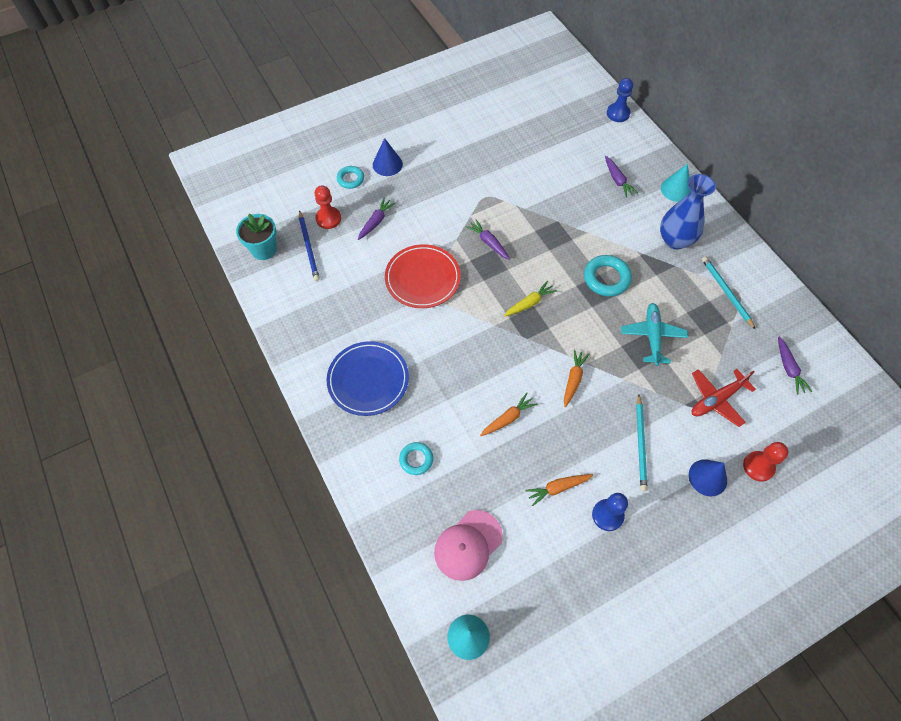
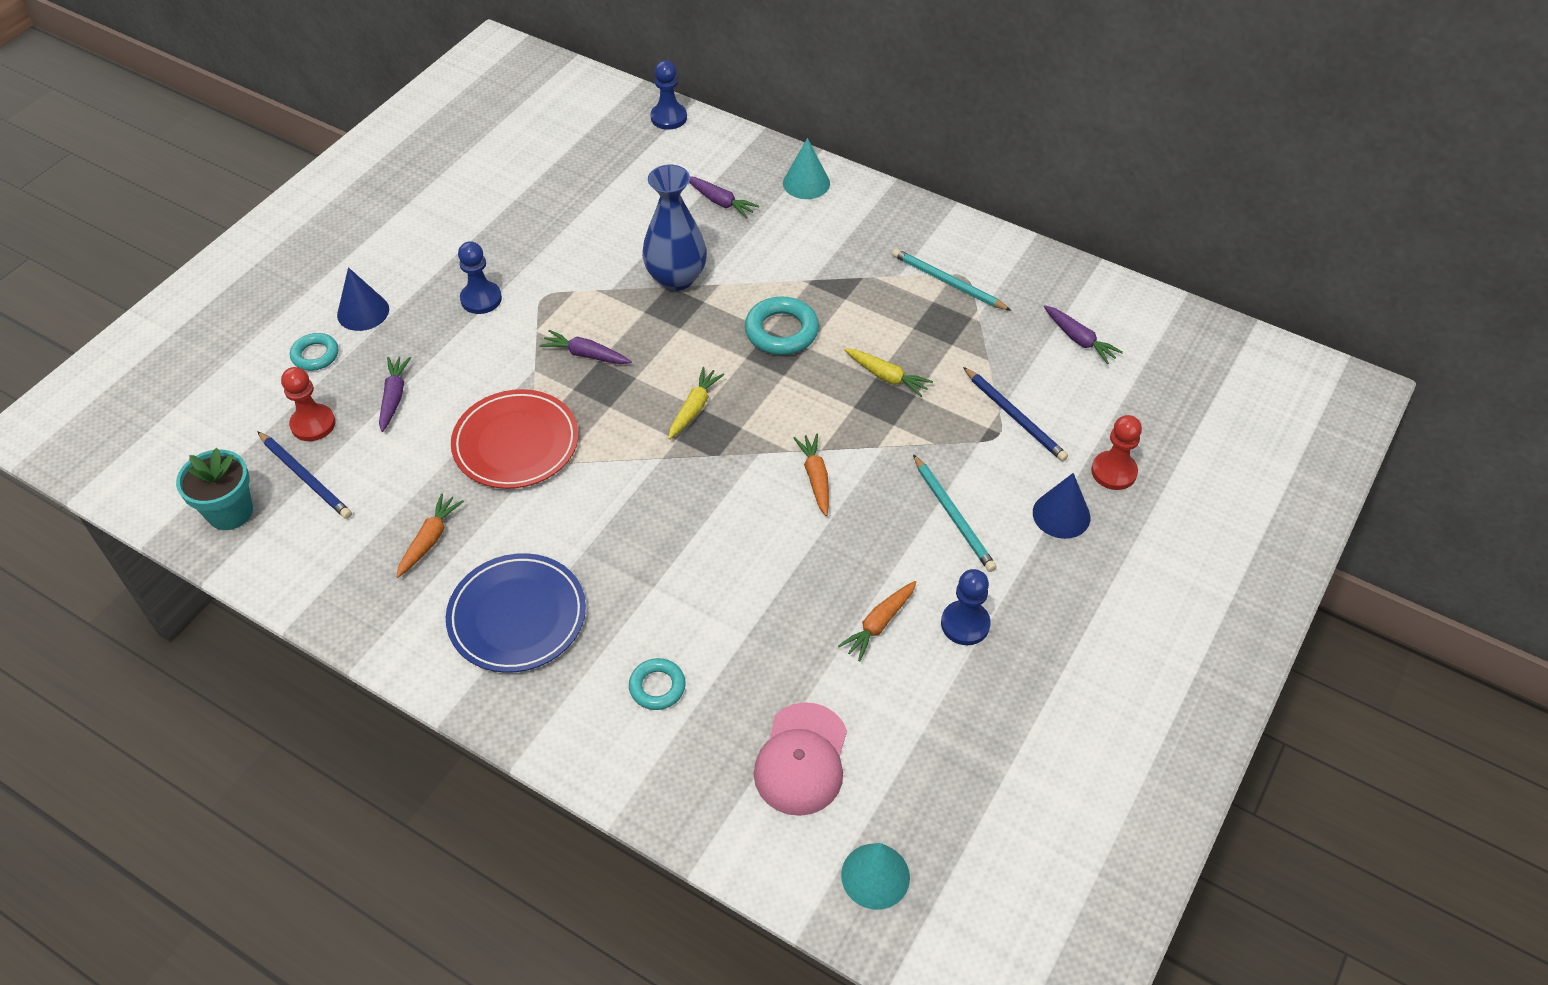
camera: 30 degrees left, 10 degrees down
orange carrot [480,393,538,436] -> orange carrot moved to [396,493,464,578]
turquoise plane [621,303,688,366] -> yellow carrot [844,348,933,397]
blue vase [660,174,716,249] -> blue vase moved to [642,165,707,291]
red plane [691,369,756,427] -> blue pencil [963,367,1068,461]
none -> blue pawn [458,241,502,314]

